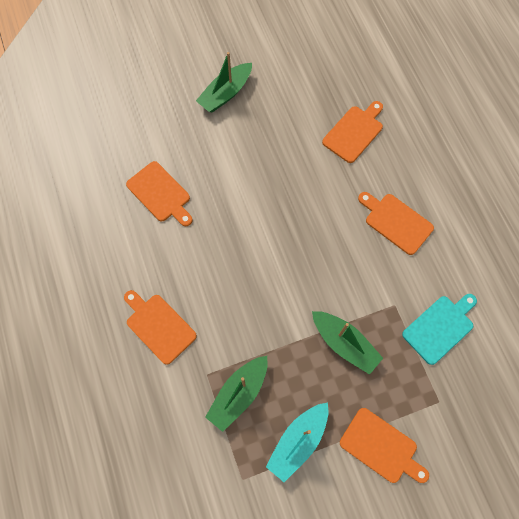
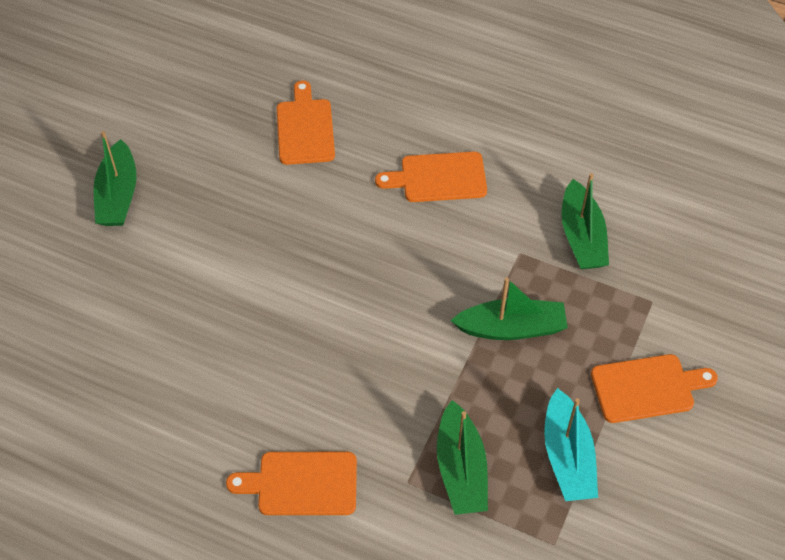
camera: 45 degrees left, 15 degrees down
orange cutting board [126,161,193,226] -> none
turquoise cutting board [402,294,477,365] -> green boat [561,173,609,269]

